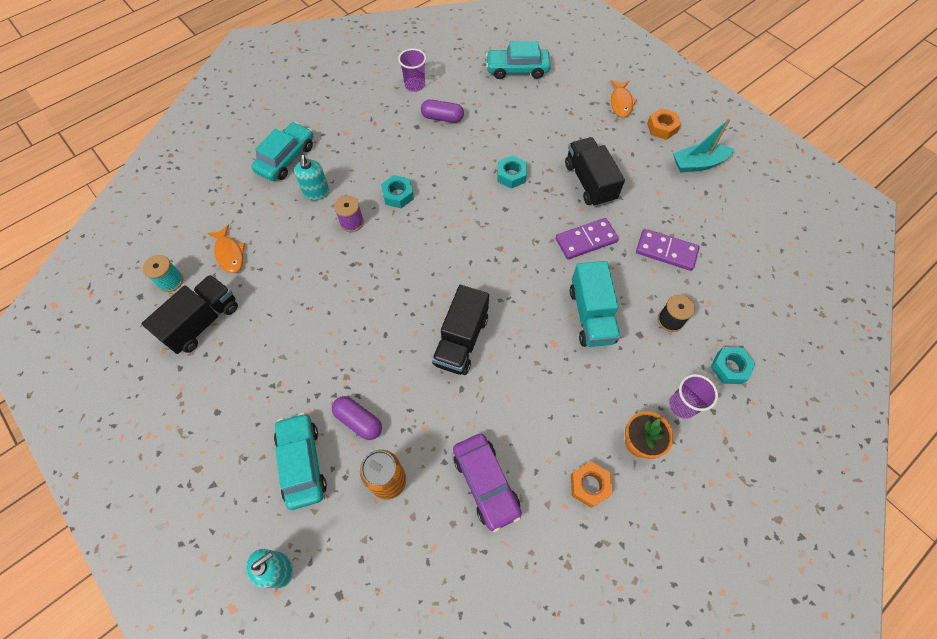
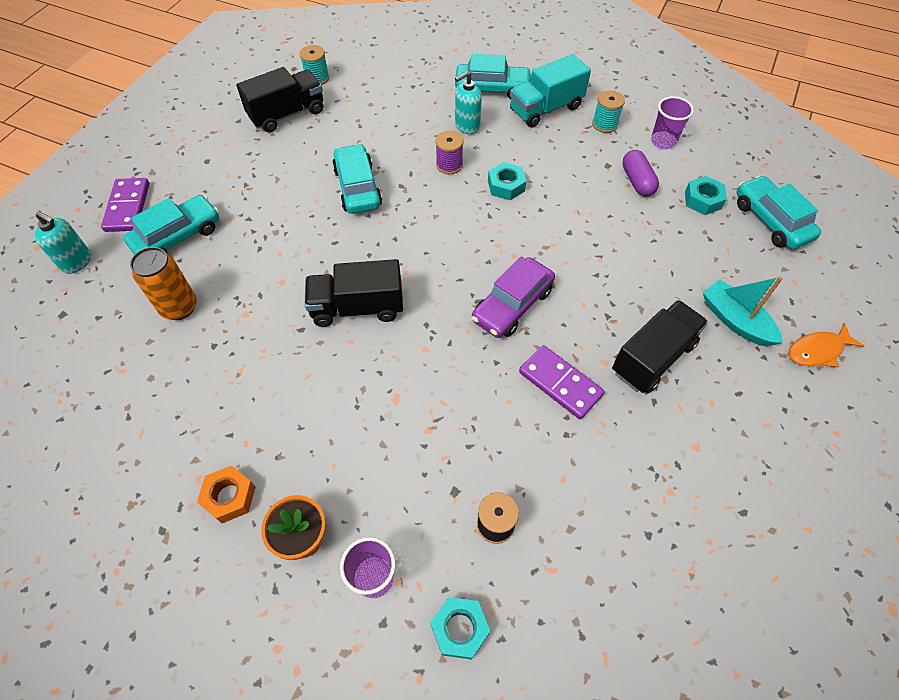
camera: 65 degrees right, 5 degrees down
black truck [142,275,238,354] -> black truck turned 45 degrees counterclockwise [236,67,323,133]
orange fish [207,224,245,273] -> none
purple capsule [332,396,382,440] -> none
purple car [453,434,522,532] -> purple car moved to [472,257,555,338]
turquoise nut [497,155,527,189] -> turquoise nut moved to [685,176,727,215]
turquoise truck [570,261,620,347] -> turquoise truck moved to [510,54,591,128]
purple domino [636,229,699,271] -> purple domino moved to [101,178,149,232]
orange nut [647,108,681,140] -> none
turquoise boat [673,118,734,173] -> turquoise boat moved to [703,276,783,347]
none -> turquoise car [332,144,382,214]
none -> turquoise spool [592,90,625,133]

